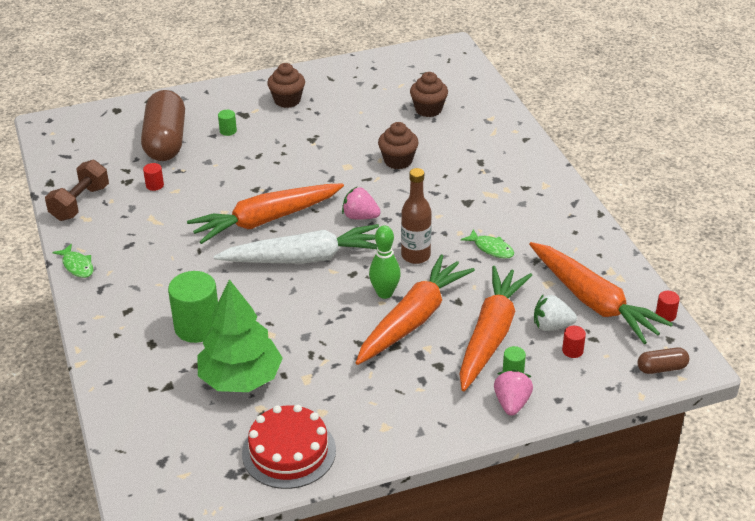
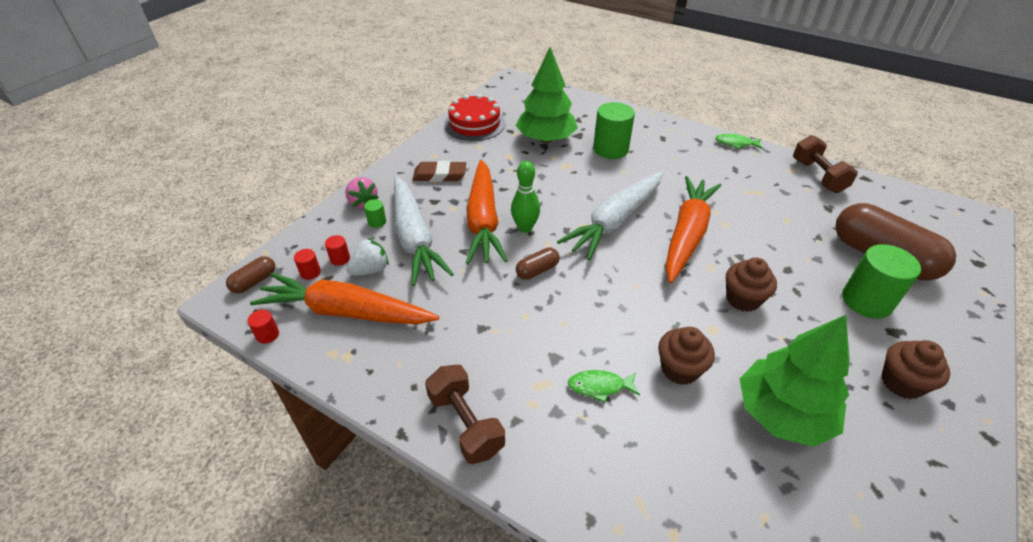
camera: 140 degrees right, 5 degrees up
red cylinder [143,163,164,191] -> red cylinder moved to [294,249,321,280]
green cylinder [218,110,237,136] -> green cylinder [842,244,921,319], size x2.25
pink strawberry [342,187,381,219] -> none
brown bottle [401,168,432,264] -> brown capsule [516,247,560,280]
brown cupcake [410,72,448,117] -> brown cupcake moved to [726,258,777,312]
orange carrot [459,266,532,391] -> white carrot [394,177,454,286]
green fish [461,229,514,259] -> green fish moved to [568,370,640,403]
none -> brown eraser [412,161,466,182]
none -> brown dumbbell [425,365,505,464]
none -> green tree [740,315,850,447]

